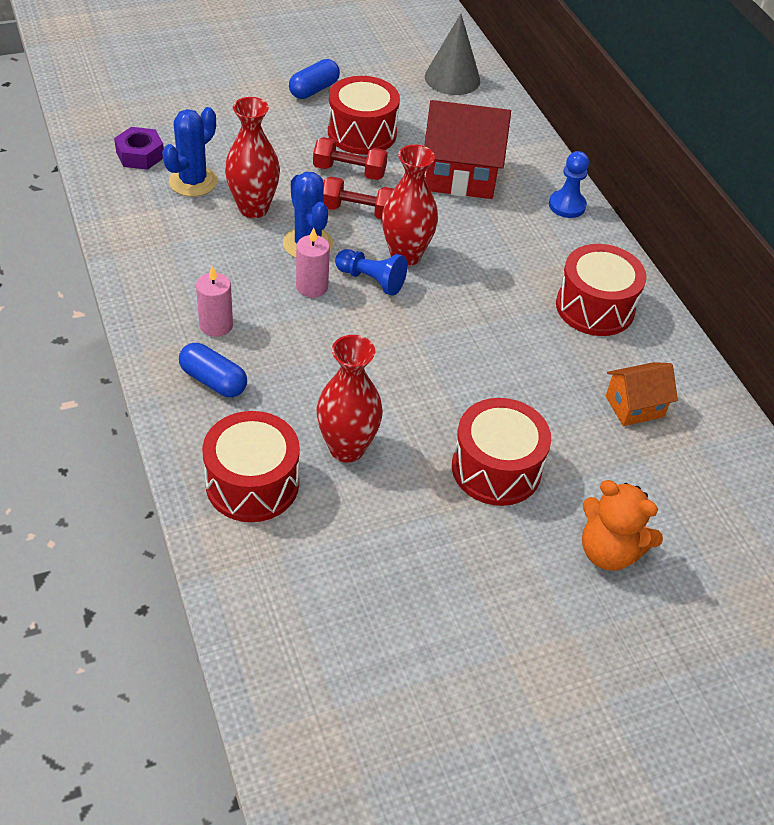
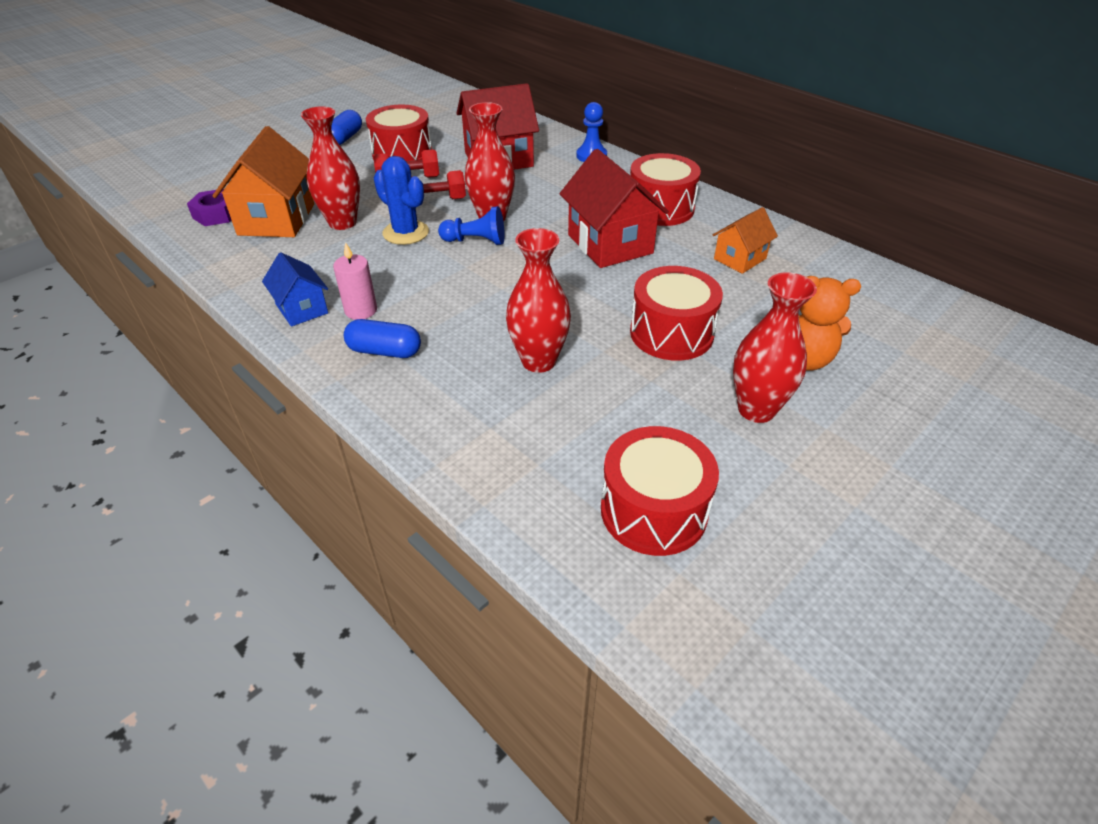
camera: 20 degrees left, 5 degrees down
blue cactus [162,107,218,197] -> orange house [213,126,314,237]
red drum [202,411,300,522] -> red drum moved to [601,426,719,556]
pink candle [296,227,330,298] -> none
grey cone [425,14,480,95] -> none
none -> blue house [262,252,328,327]
none -> red house [560,149,669,268]
none -> red vase [733,272,817,423]

